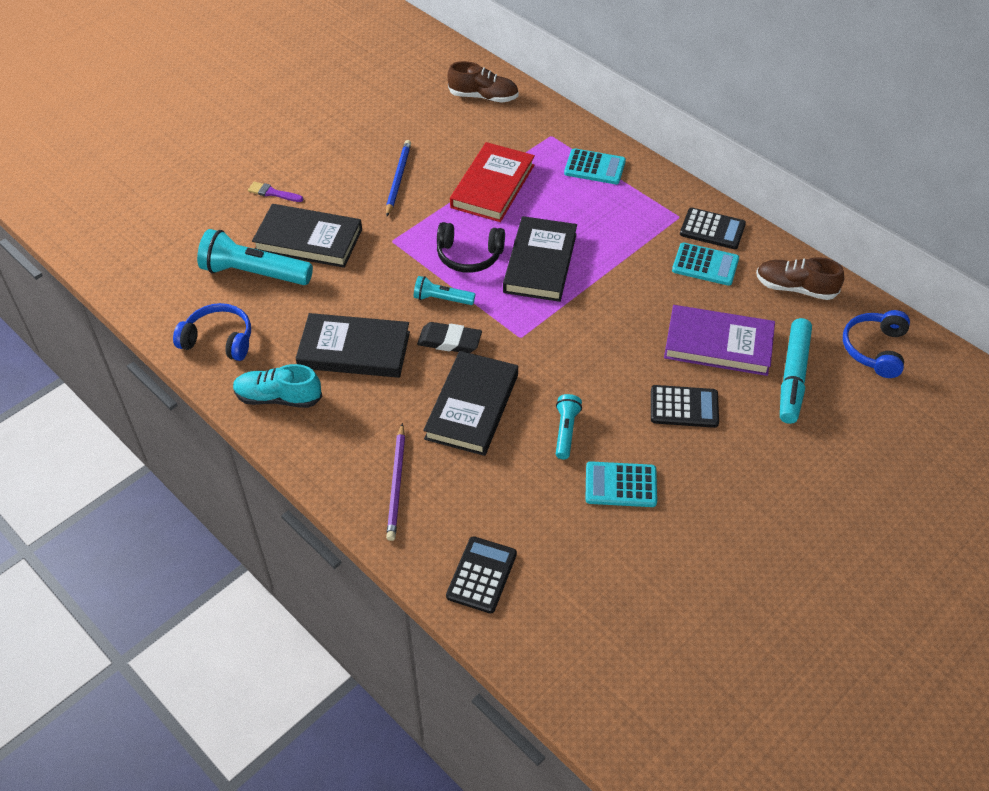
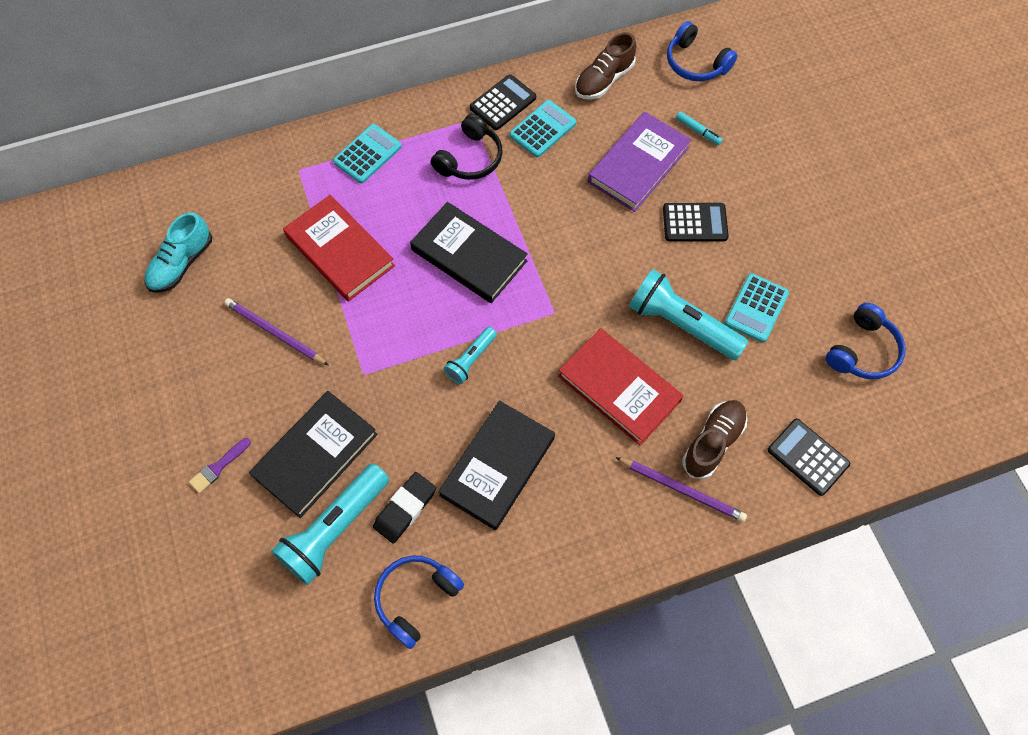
camera: 65 degrees left, 15 degrees up
turquoise shoe [233,364,323,408] -> turquoise shoe moved to [144,212,212,293]
blue pencil [386,140,411,216] -> purple pencil [224,298,329,365]
black eraser [417,322,482,353] -> black eraser moved to [373,472,436,544]
black book [423,351,518,456] -> red book [558,328,683,445]
black headphones [437,222,505,273] -> black headphones moved to [431,114,503,180]
brown shoe [448,61,519,102] -> brown shoe moved to [682,400,747,479]
turquoise flashlight [556,394,582,459] -> turquoise flashlight [629,269,748,360], size x1.85
black calculator [651,385,719,428] -> black calculator turned 60 degrees clockwise [663,203,729,241]
turquoise marker [780,318,812,424] -> turquoise marker [676,111,723,145], size x0.46
none -> blue headphones [826,303,906,379]

